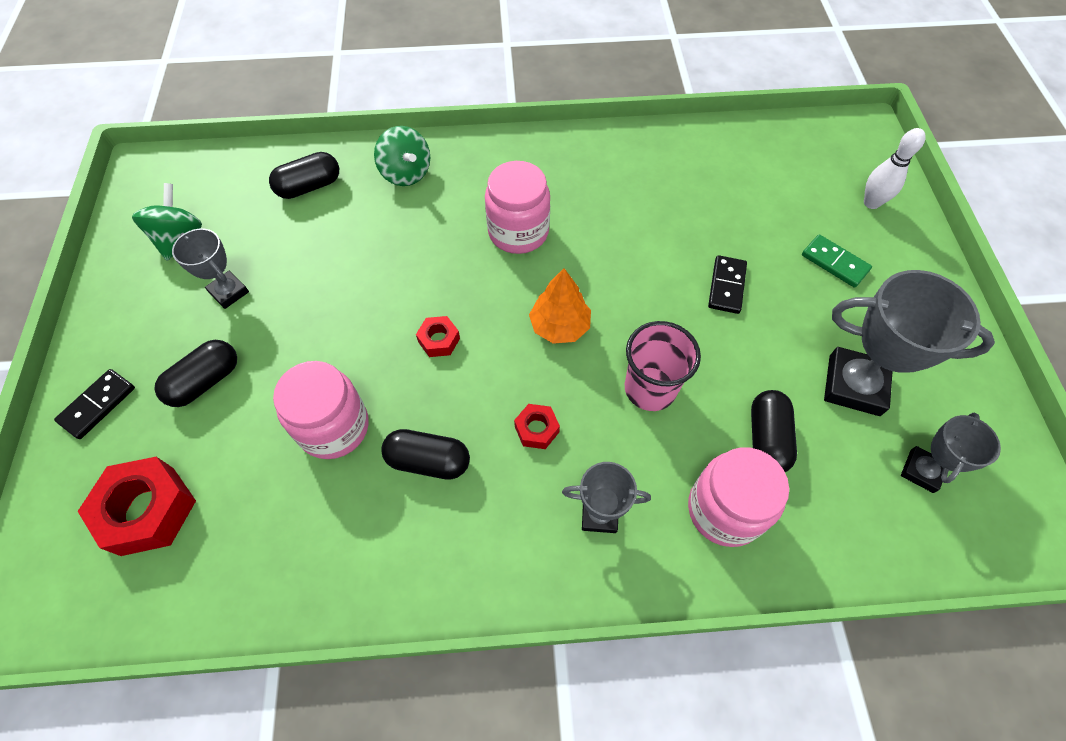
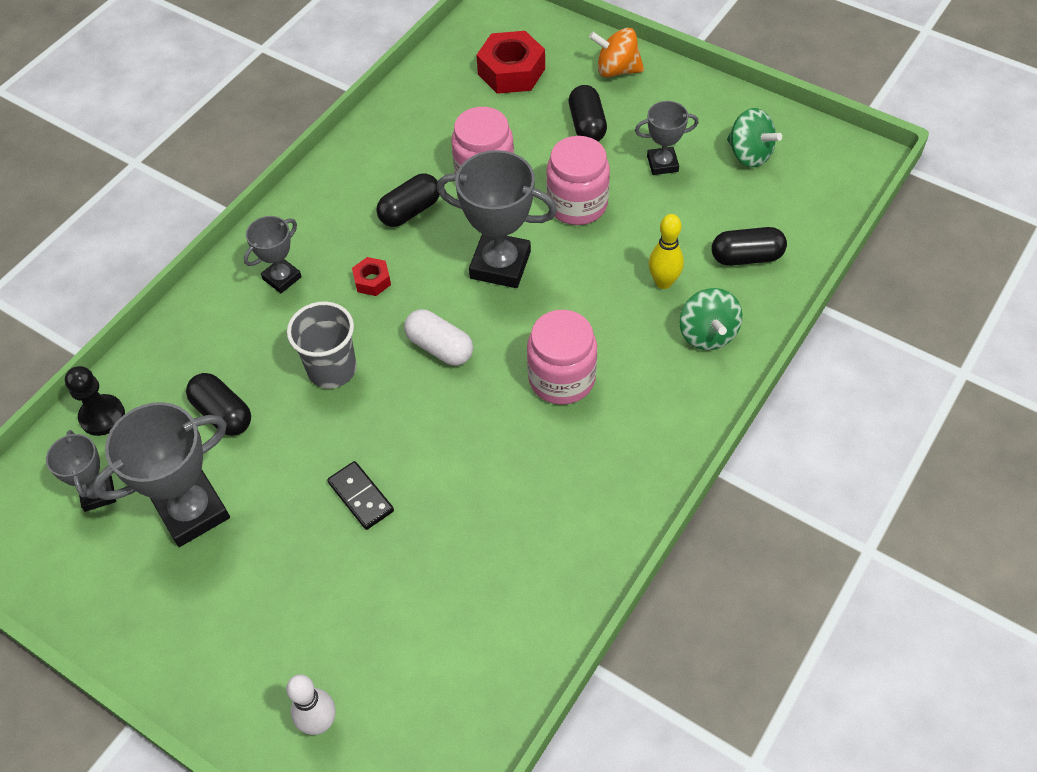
camera: 130 degrees right, 5 degrees down
black domino [54,369,135,439] -> orange spinning top [589,28,644,77]
black capsule [269,152,339,199] -> black capsule turned 75 degrees clockwise [712,227,787,266]
green spinning top [374,126,430,186] -> green spinning top turned 105 degrees counterclockwise [680,288,742,350]
red nut [416,316,460,357] -> grey trophy [437,150,557,288]
orange tree [529,268,591,344] -> white capsule [404,309,473,366]
pink cup [625,321,701,411] -> grey cup [287,302,357,388]
pink jar [688,447,789,547] -> pink jar moved to [546,136,610,225]
green domino [802,234,872,288] -> none
none -> black pawn [65,366,125,436]
none -> yellow bowling pin [649,214,684,289]

